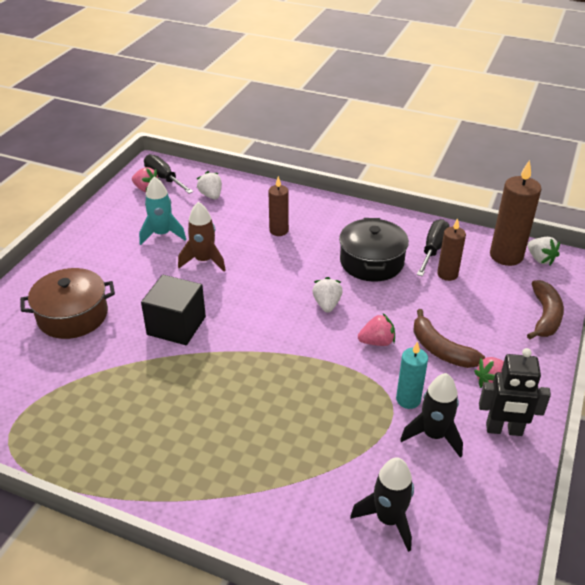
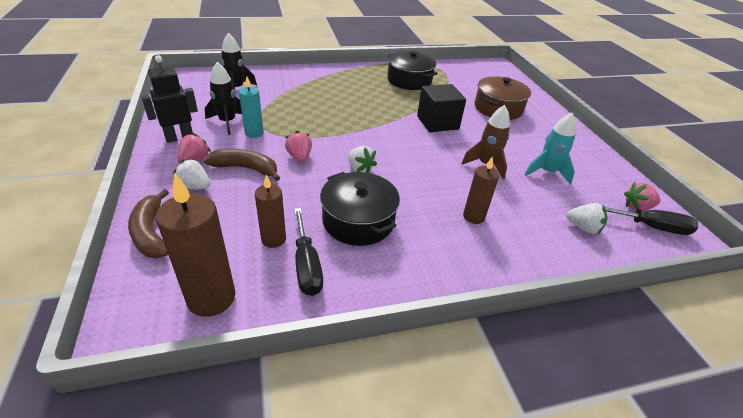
camera: 140 degrees right, 0 degrees up
pink strawberry [358,314,395,346] -> pink strawberry turned 120 degrees clockwise [285,131,312,162]
white strawberry [528,237,560,265] -> white strawberry moved to [173,158,211,189]
none -> black pot [387,51,438,90]

